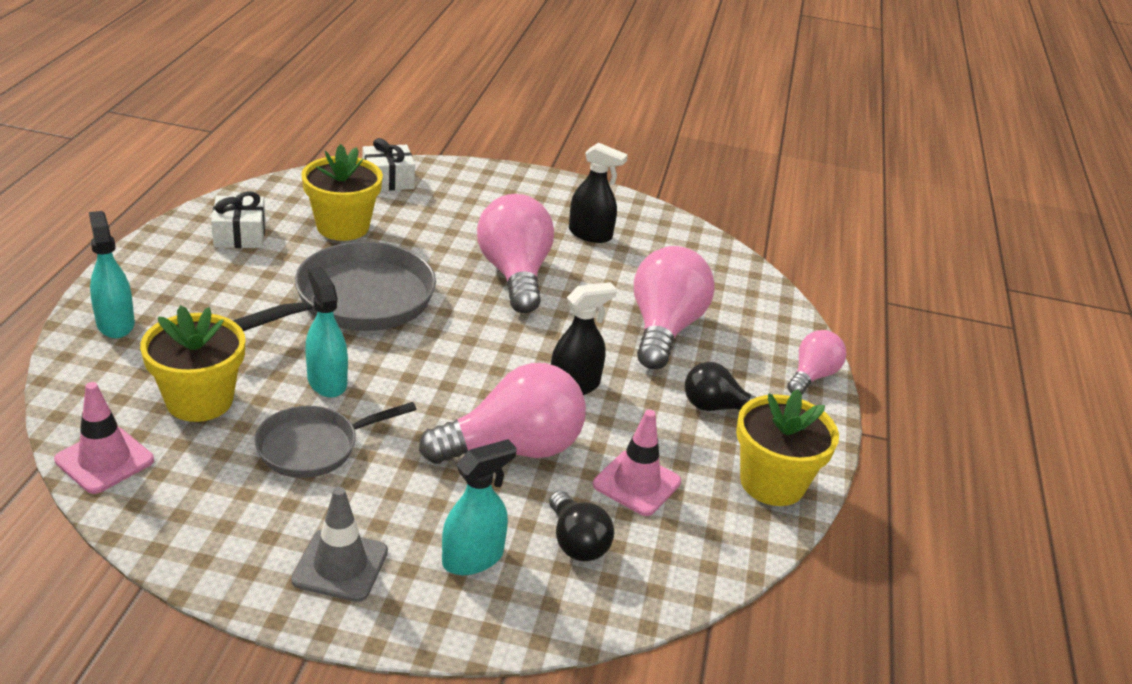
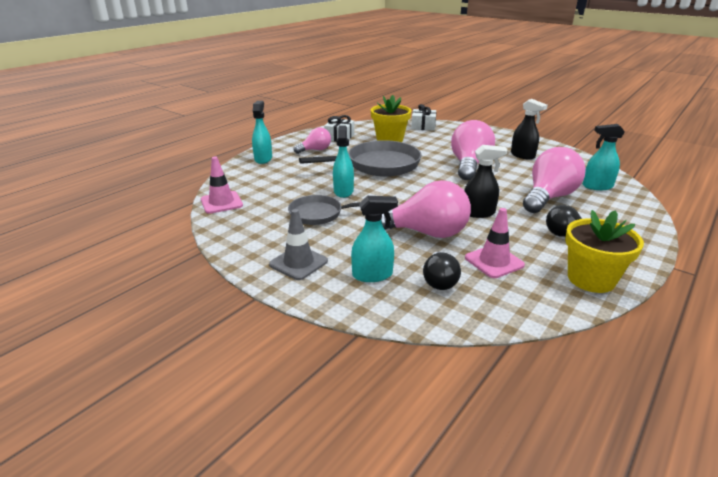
camera: 30 degrees right, 5 degrees down
yellow flower pot [140,305,245,422] -> none
pink light bulb [787,330,846,394] -> pink light bulb moved to [294,127,331,154]
none -> turquoise spray bottle [583,124,625,190]

